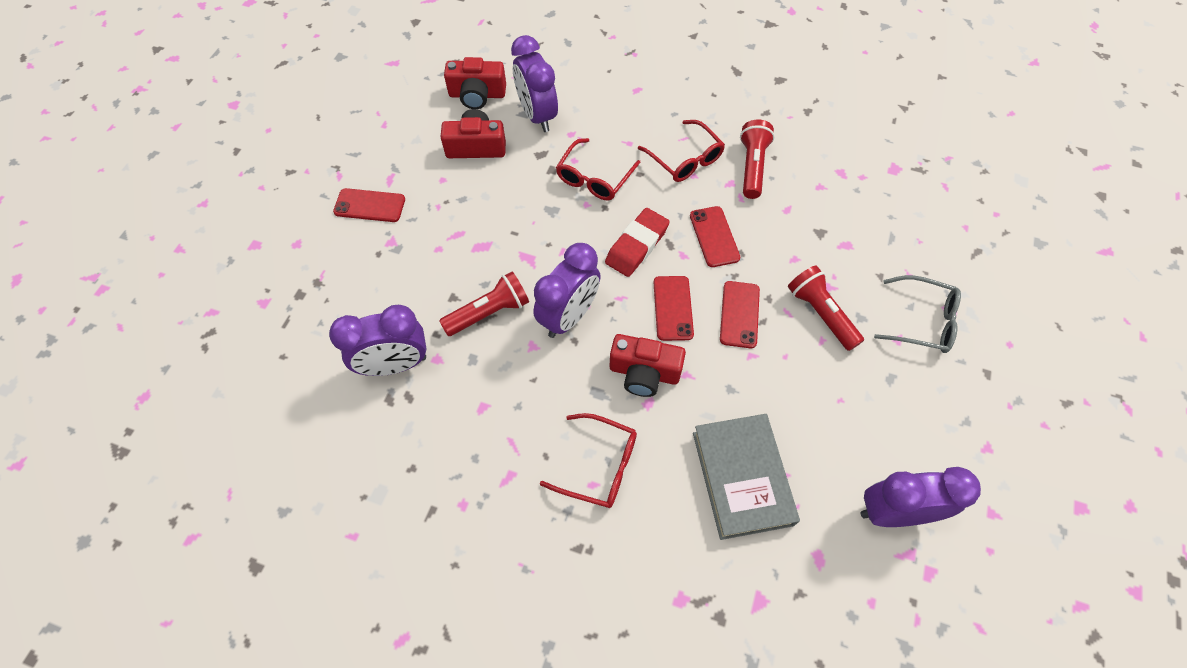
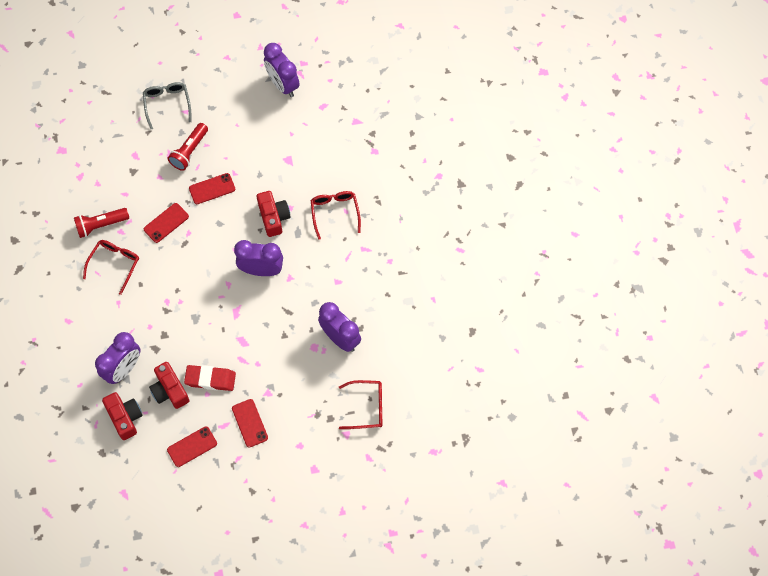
camera: 120 degrees left, 5 degrees up
red flashlight [439,271,529,336] -> none
red glasses [556,138,641,201] -> red glasses moved to [339,380,382,429]
red eraser [605,208,669,277] -> red eraser moved to [184,365,236,391]
red phone [654,276,694,341] -> red phone moved to [167,426,217,467]
grey book [693,414,800,540] -> none

